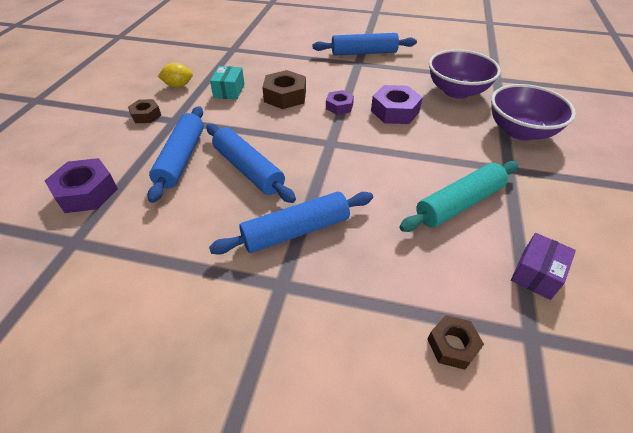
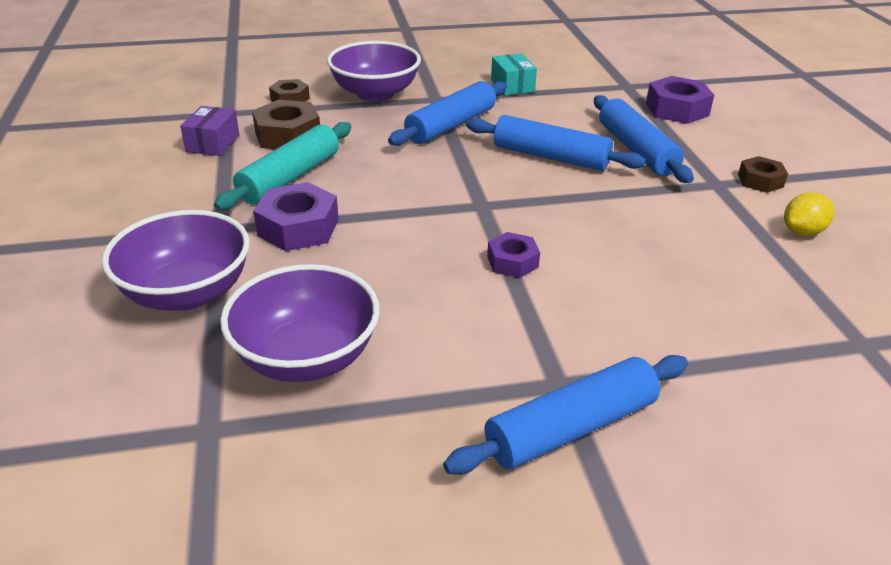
camera: 155 degrees right, 10 degrees down
turquoise box [210,66,245,100] -> turquoise box moved to [491,53,537,95]
brown nut [262,70,306,109] -> brown nut moved to [252,99,320,149]
purple nut [371,85,423,124] -> purple nut moved to [253,182,339,251]
none -> purple bowl [327,41,421,102]

